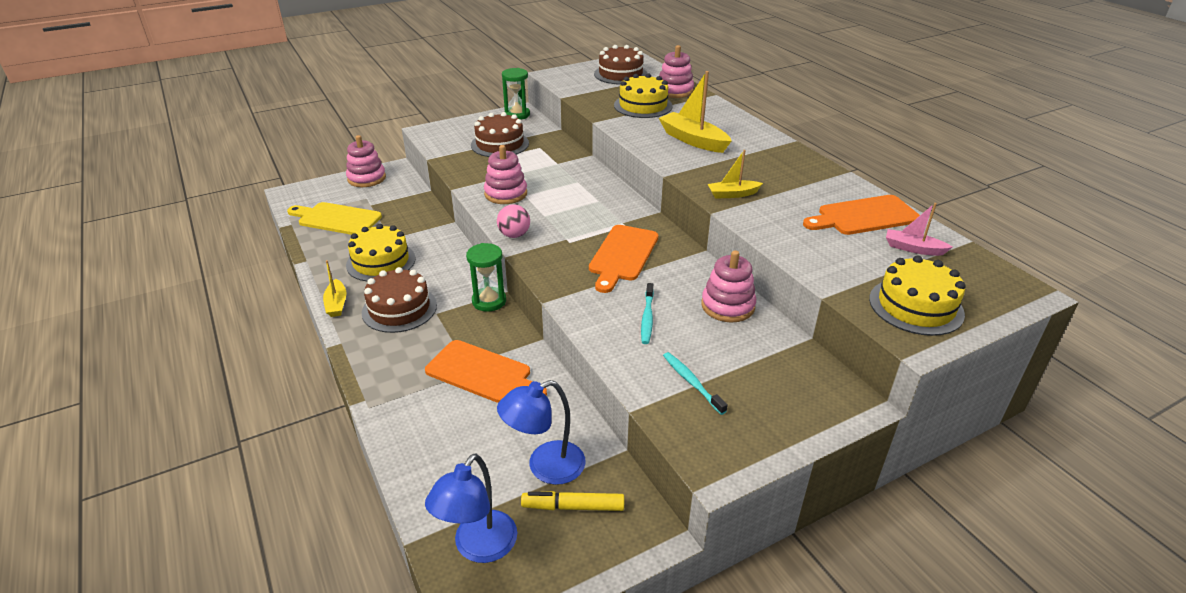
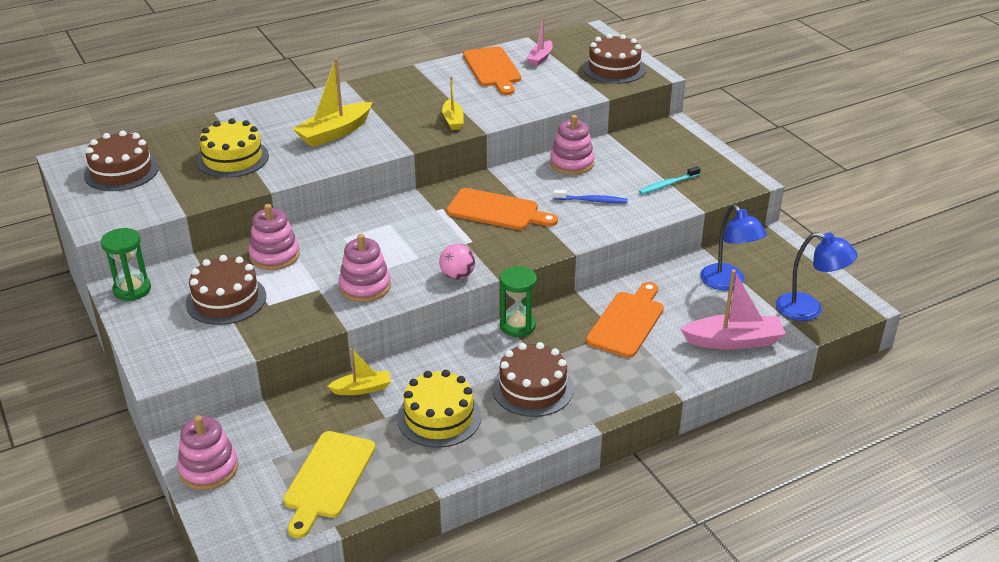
camera: 90 degrees left, 0 degrees up
yellow boat [323,260,346,317] -> yellow boat moved to [327,348,391,395]
yellow marker [521,491,624,511] -> none
turquoise toothbrush [641,283,654,344] -> blue toothbrush [553,190,628,203]
pink stacking toy [659,45,694,98] -> pink stacking toy moved to [249,204,300,270]
yellow cake [869,255,966,336] -> brown cake [583,34,646,84]
none -> pink boat [680,270,785,350]

